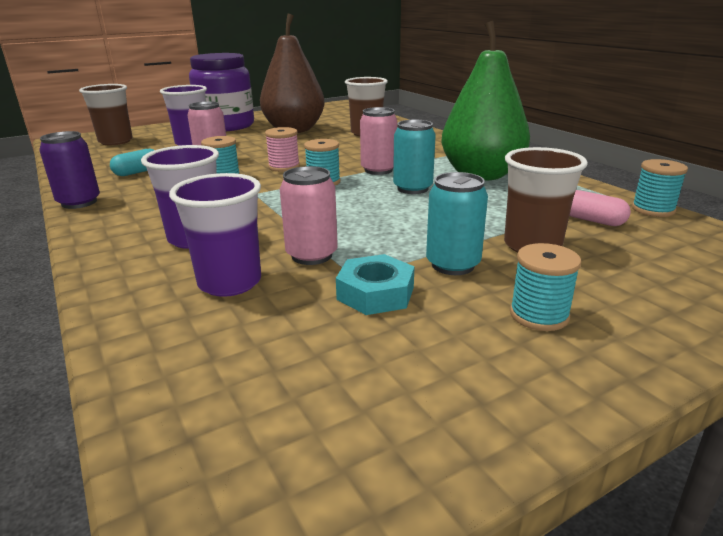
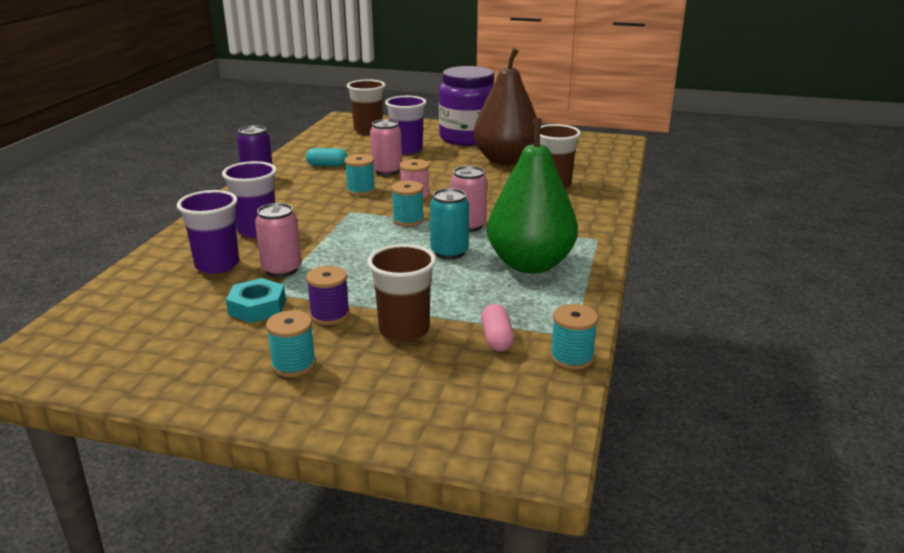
camera: 45 degrees right, 0 degrees up
turquoise can [426,172,488,275] -> purple spool [306,266,350,325]

